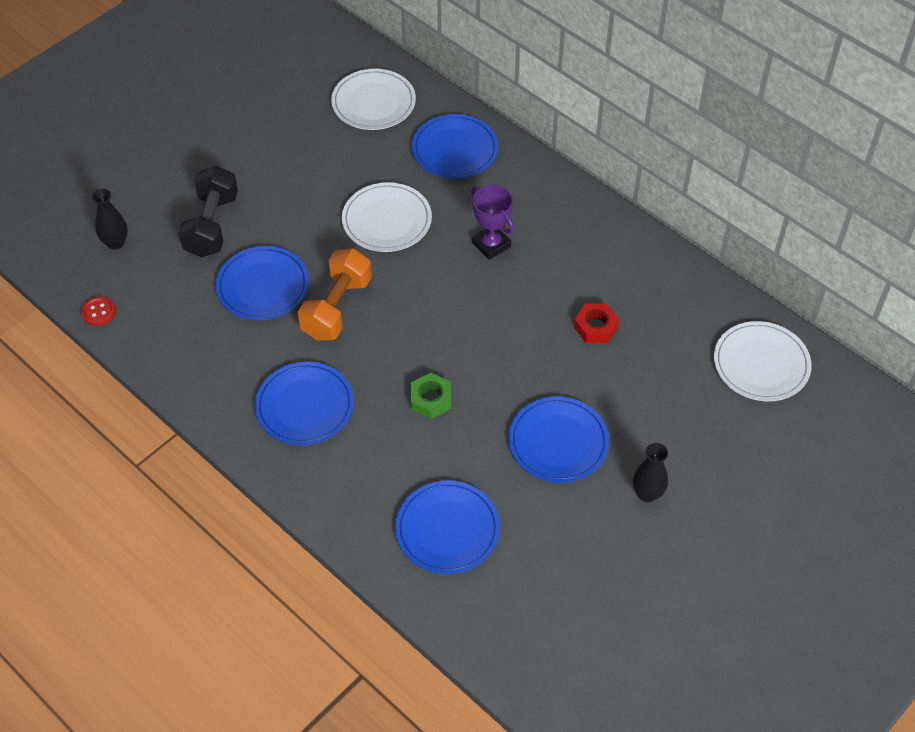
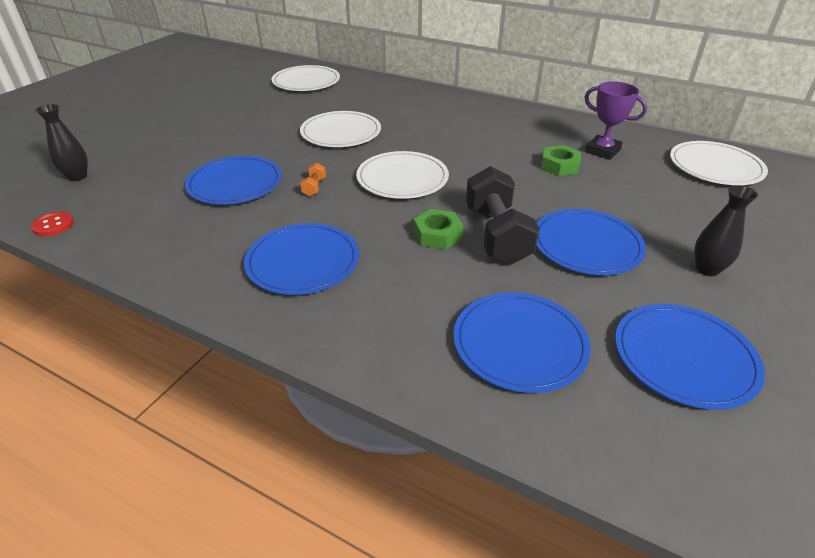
camera: 15 degrees left, 15 degrees down
black dumbbell [179,166,238,258] -> black dumbbell moved to [466,166,540,265]
orange dumbbell [298,248,372,340] -> orange dumbbell [300,163,326,196], size x0.41
blue plate [412,114,499,179] -> blue plate moved to [615,304,765,410]
purple trophy [471,185,514,260] -> purple trophy moved to [585,81,647,160]
red nut [574,304,620,343] -> green nut [541,145,581,176]
none -> white plate [356,151,449,199]

